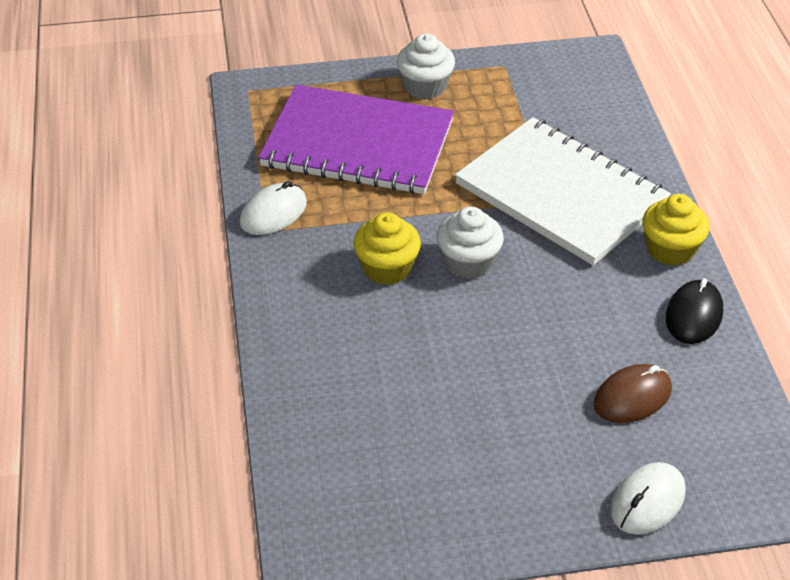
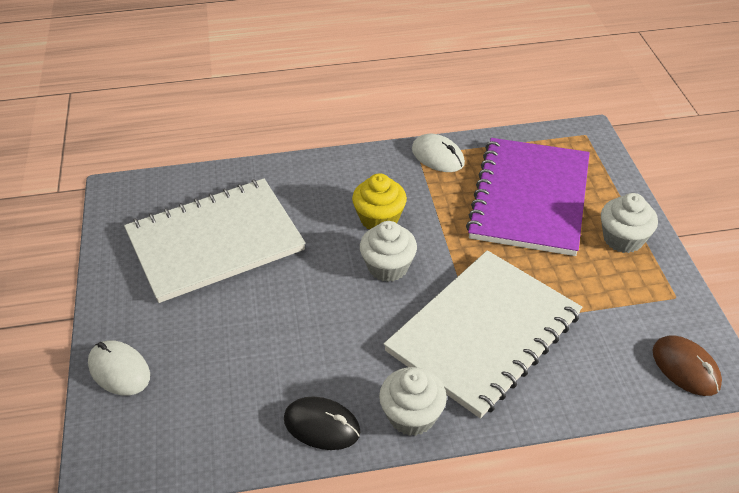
camera: 90 degrees right, 0 degrees up
brown mouse [593,364,672,423] -> brown mouse moved to [652,335,722,396]
yellow cupcake [642,194,709,266] -> white cupcake [379,367,447,436]
none -> white notebook [124,178,306,303]

